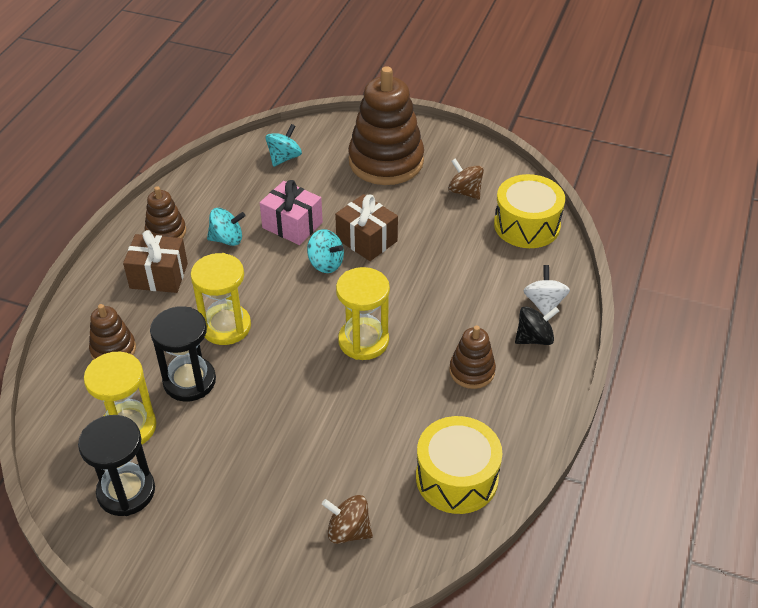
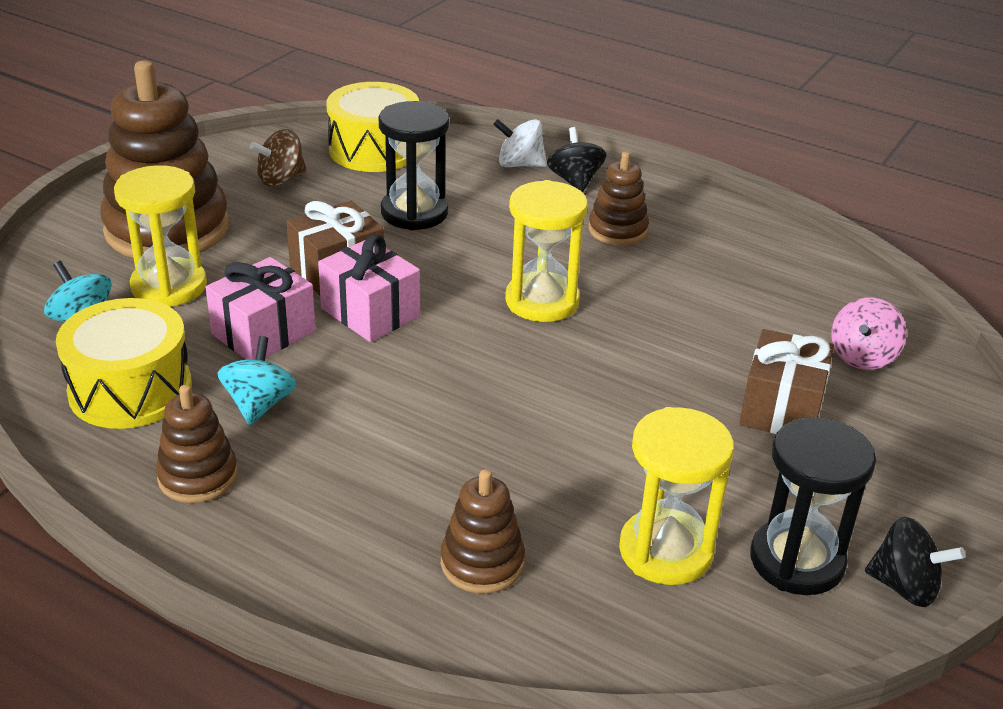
camera: 80 degrees left, 10 degrees down
brown gift [123,230,188,293] -> brown gift moved to [739,329,834,434]
black hourglass [150,306,216,402] -> black hourglass moved to [378,101,449,230]
yellow hourglass [191,253,251,345] -> yellow hourglass moved to [114,165,207,307]
turquoise spinning top [307,229,344,273] -> pink gift [318,235,420,342]
brown spinning top [322,495,373,544] -> pink spinning top [831,298,906,370]
yellow drum [416,416,502,514] -> yellow drum moved to [56,298,192,429]
none -> black spinning top [865,517,965,607]

